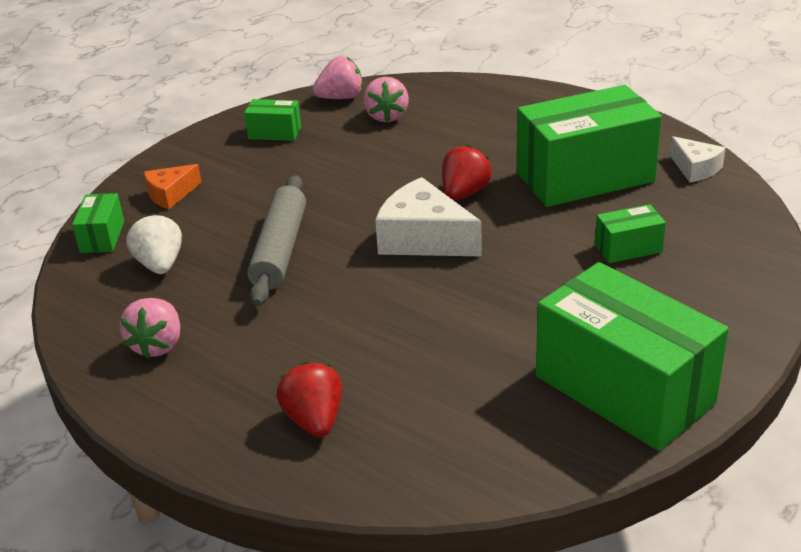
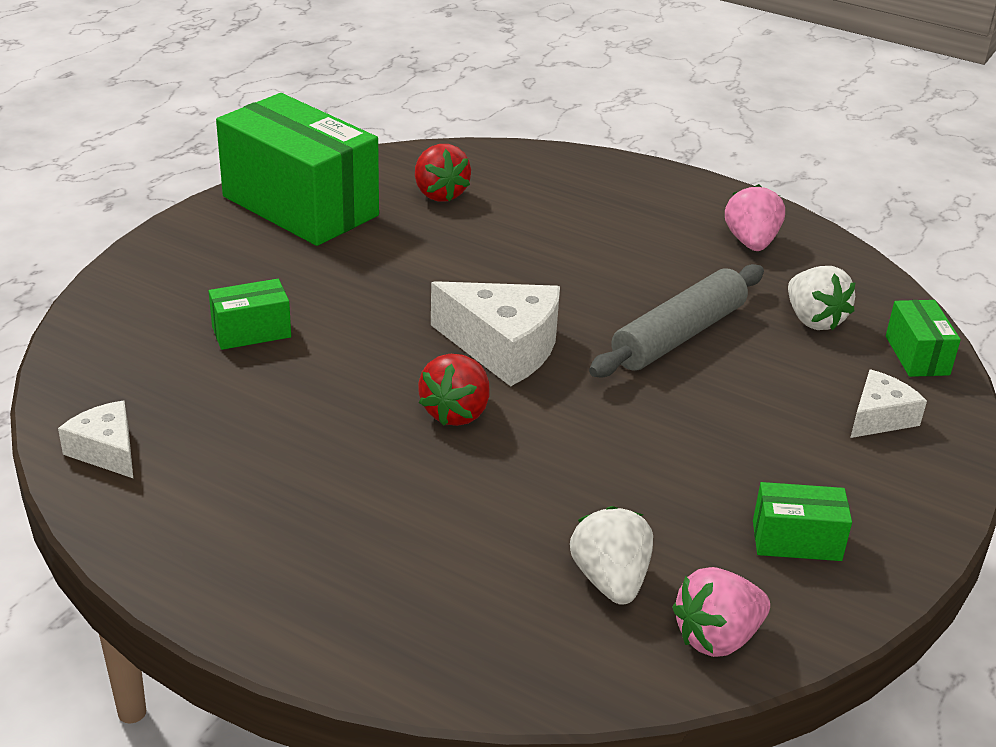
camera: 170 degrees right, 0 degrees up
orange cheese [144,164,202,209] -> white cheese [850,369,927,438]
grey rolling pin [247,175,306,306] -> grey rolling pin turned 45 degrees clockwise [589,264,764,377]
red strawberry [276,362,342,438] -> red strawberry moved to [415,144,471,202]
pink strawberry [363,77,409,122] -> white strawberry [570,506,653,605]
green box [516,85,662,207] -> none

